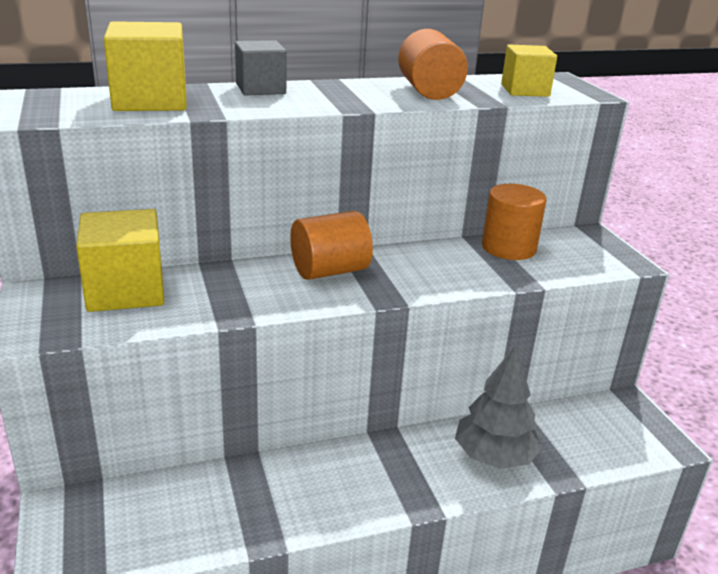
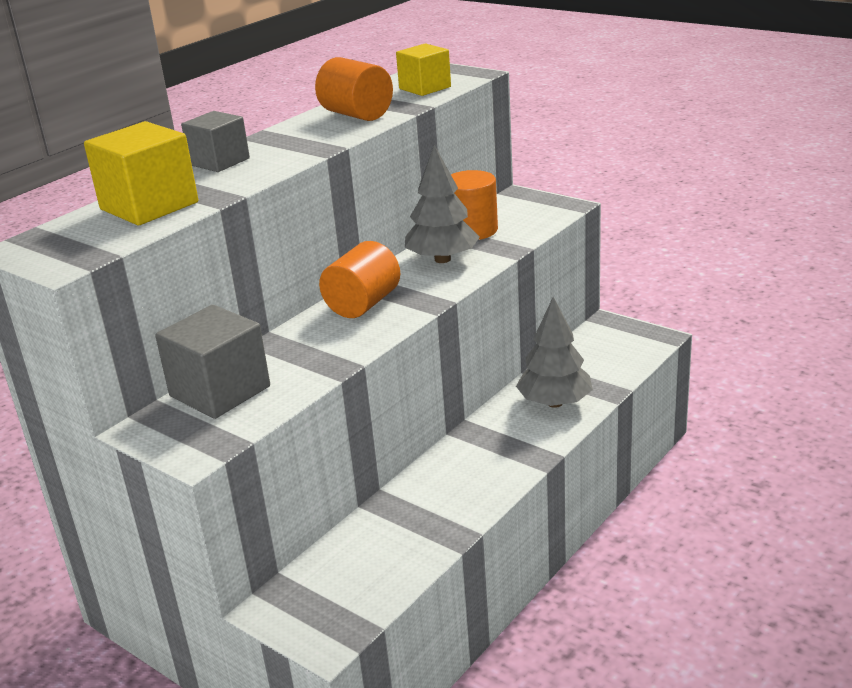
camera: 30 degrees left, 0 degrees up
yellow cube [76,209,164,312] -> grey cube [155,305,270,419]
none -> grey tree [405,145,480,263]

